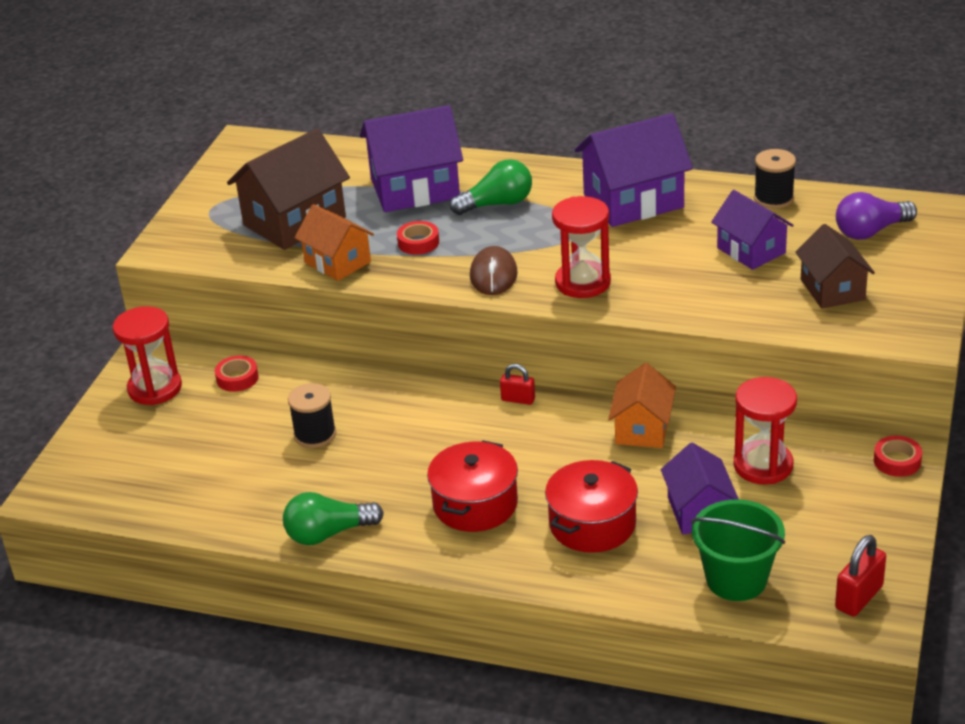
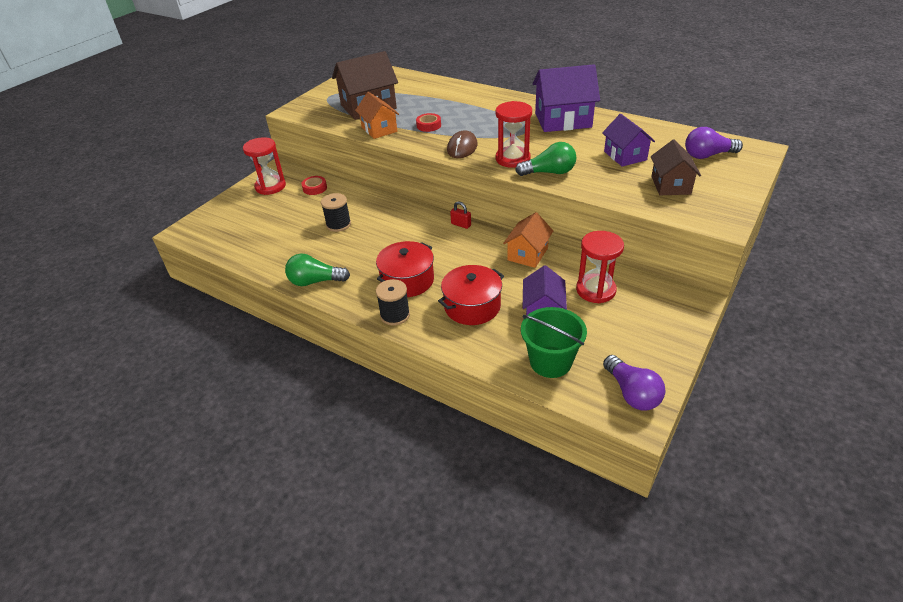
camera: 15 degrees right, 5 degrees up
purple house [360,105,463,212] -> none
green light bulb [450,159,532,215] -> green light bulb moved to [515,142,576,176]
black spool [754,149,796,209] -> black spool moved to [376,279,410,326]
red padlock [835,535,886,617] -> purple light bulb [603,355,665,410]
red tape [874,436,922,477] -> none

